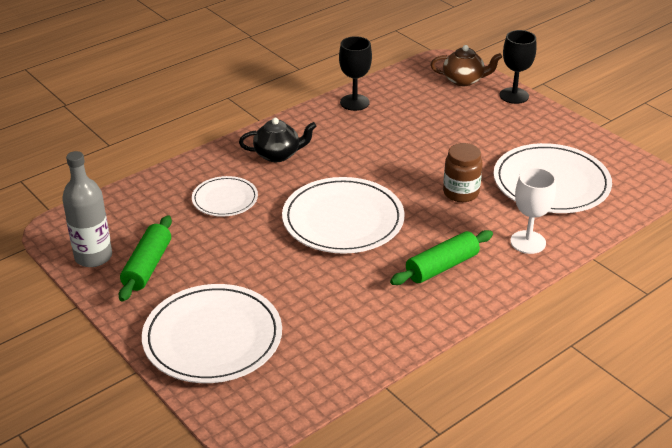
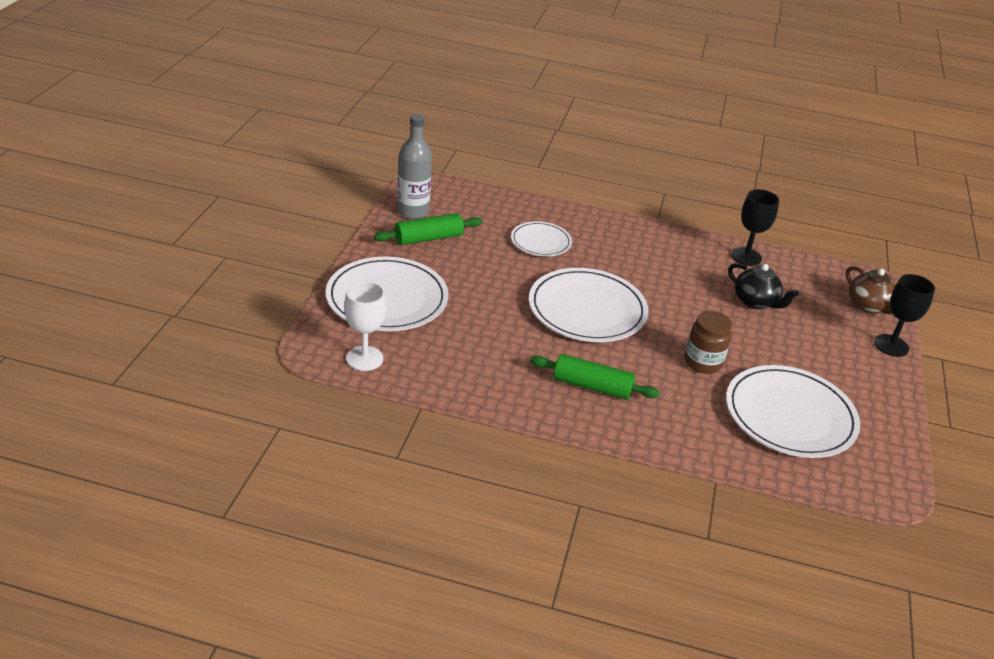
camera: 50 degrees right, 0 degrees up
black teapot [239,118,317,162] -> black teapot moved to [728,263,799,309]
white goblet [510,168,556,254] -> white goblet moved to [344,281,386,371]

